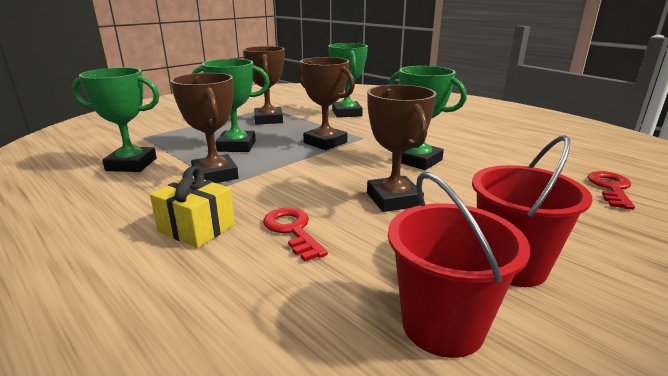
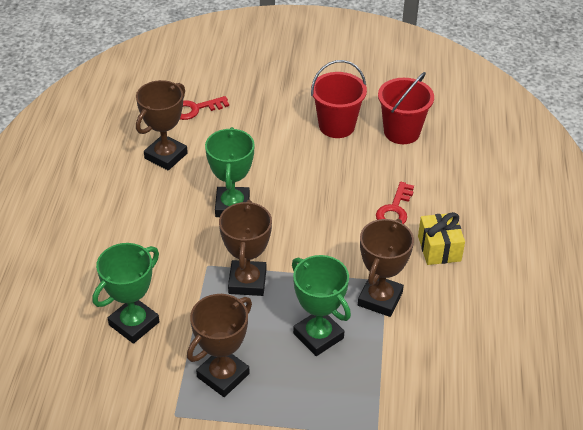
camera: 130 degrees left, 20 degrees up
green trophy [72,68,160,172] -> none
brown trophy [367,85,437,212] -> brown trophy moved to [136,80,188,170]

